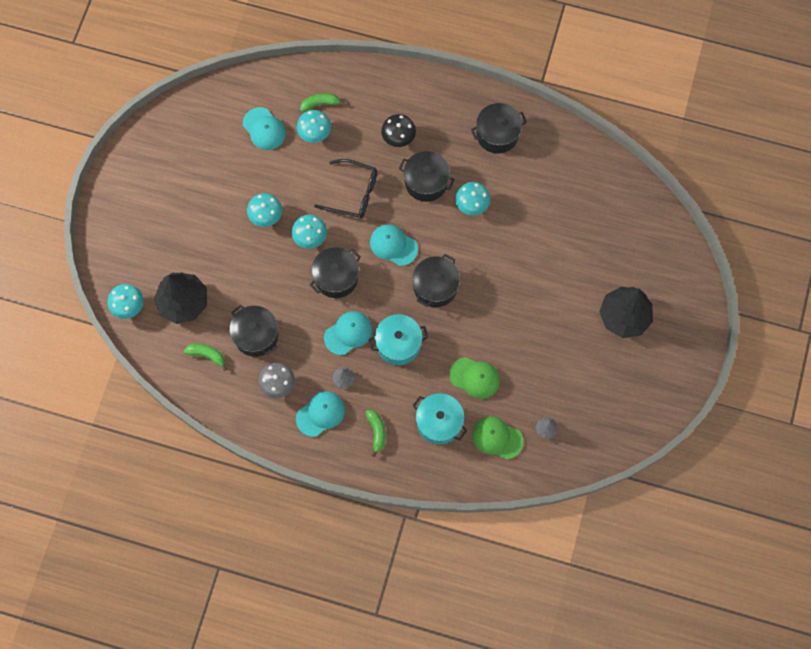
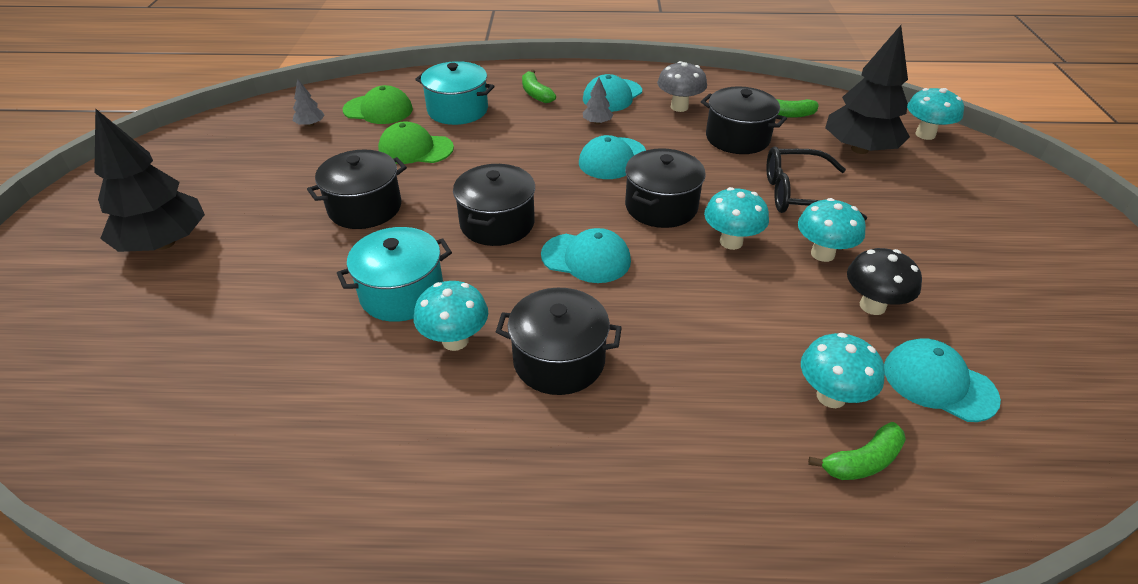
camera: 165 degrees right, 30 degrees down
black glasses [314,159,377,219] -> black glasses moved to [767,146,867,220]
turquoise pot [369,314,428,365] -> turquoise pot moved to [337,227,452,322]
black mushroom [381,114,416,147] -> black mushroom moved to [847,248,922,315]
black pot [471,103,527,154] -> black pot moved to [307,150,407,229]

